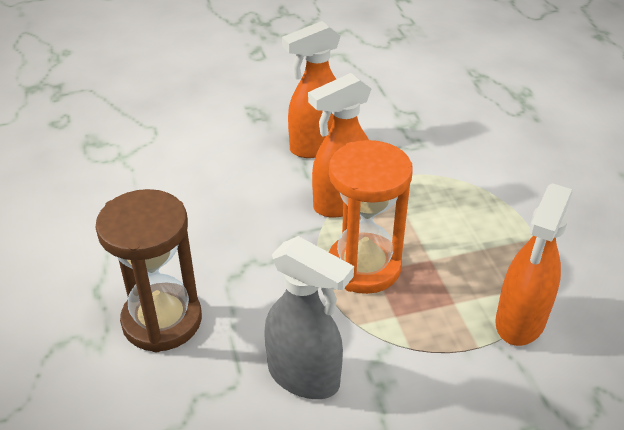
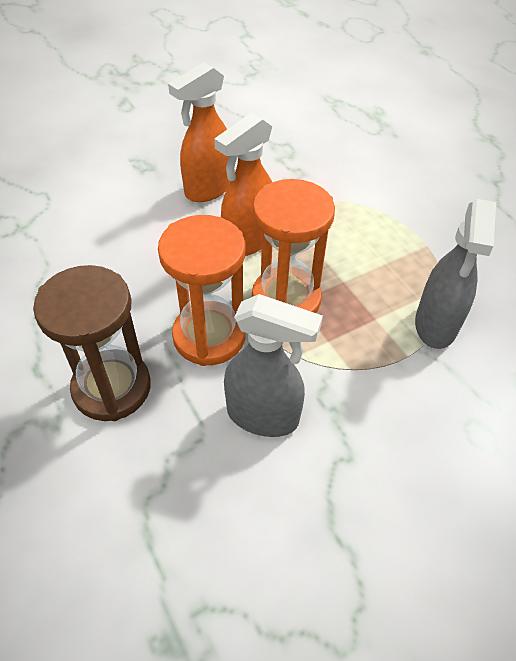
camera: 15 degrees left, 10 degrees up
orange spray bottle [495,183,572,346] -> grey spray bottle [415,199,496,349]
none -> orange hourglass [158,215,246,366]

